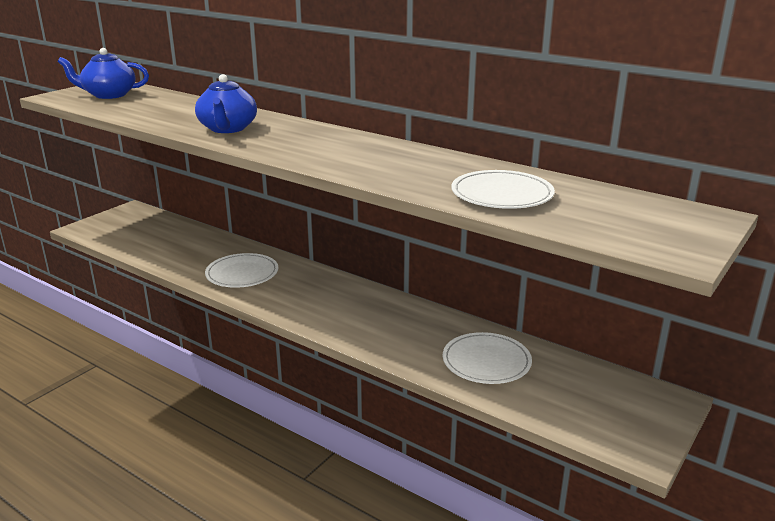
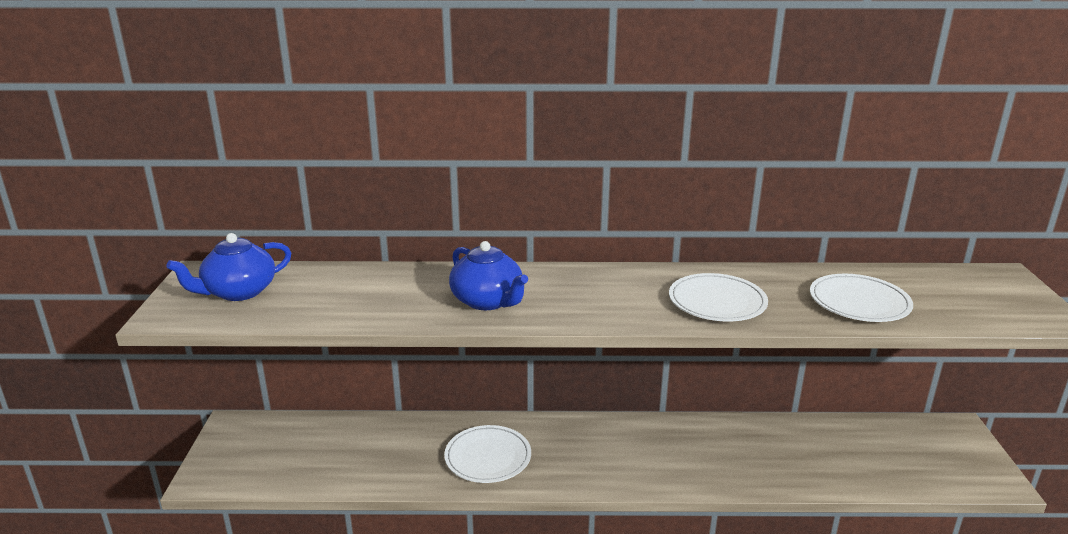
camera: 35 degrees left, 0 degrees up
white plate [443,332,532,384] -> white plate moved to [669,273,768,321]

